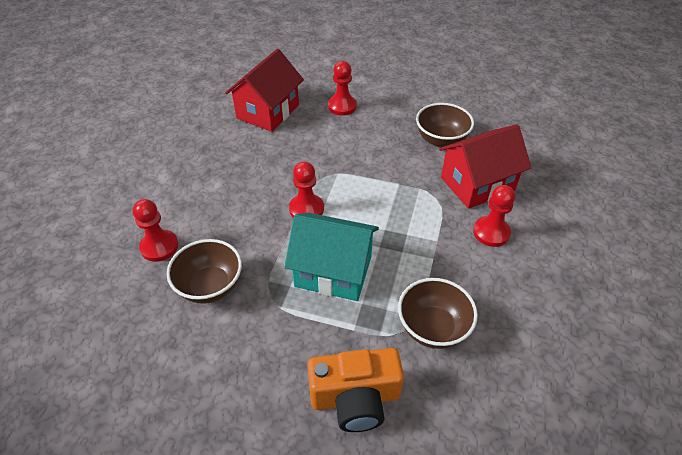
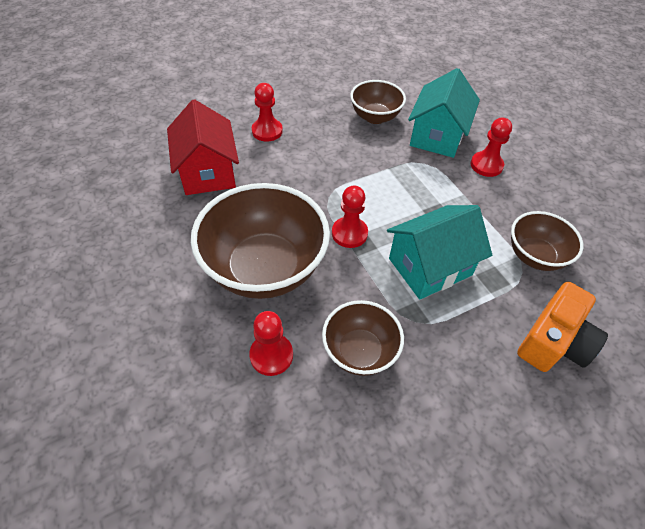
camera: 45 degrees left, 5 degrees up
red house [439,124,531,209] -> turquoise house [408,68,480,158]
none -> brown bowl [191,183,330,299]

